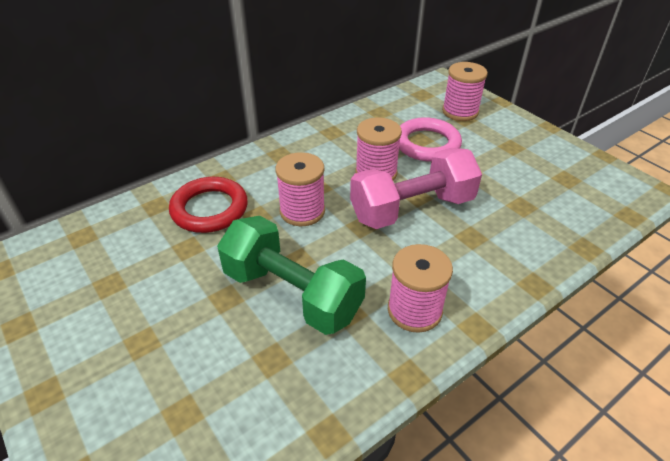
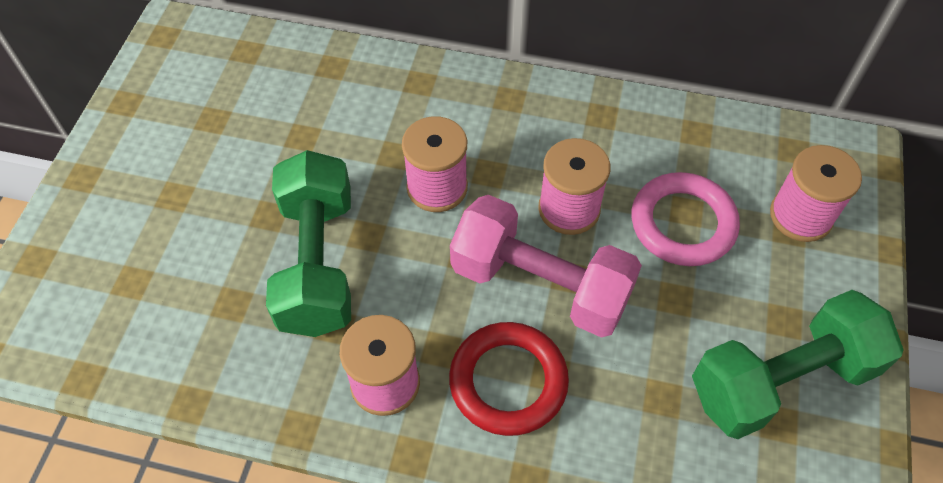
camera: 50 degrees right, 15 degrees up
red ring [169,177,248,233] -> red ring moved to [449,322,569,436]
none -> green dumbbell [692,290,904,439]

